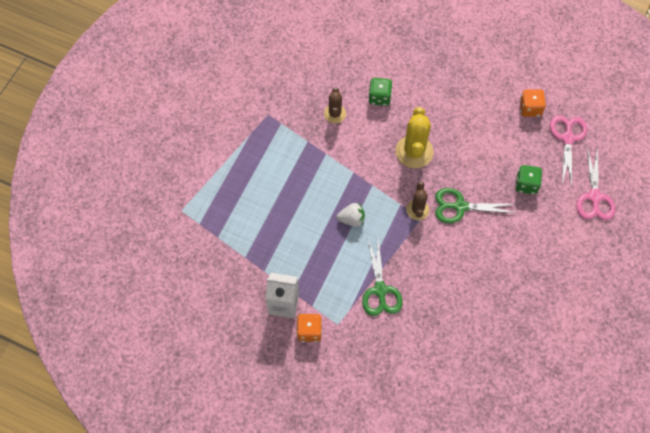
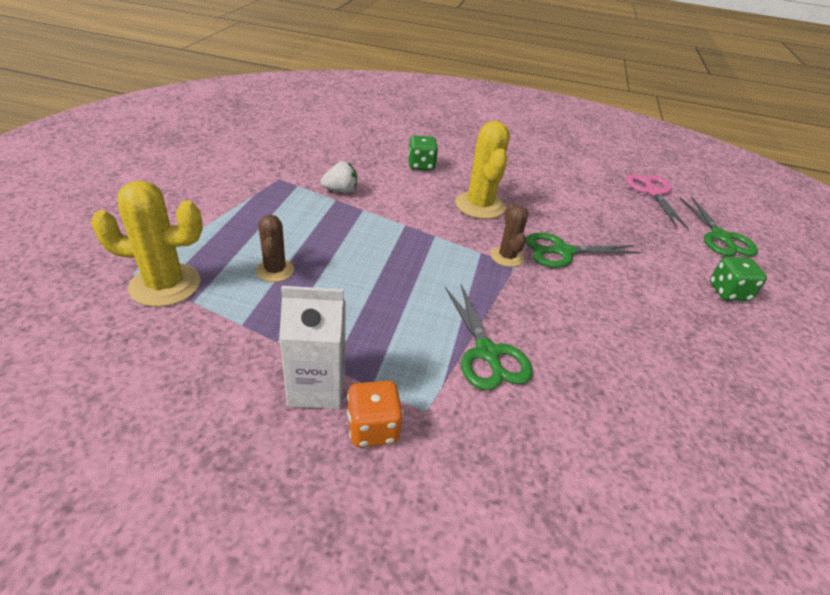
camera: 15 degrees left, 25 degrees down
brown cactus [324,87,346,123] -> brown cactus moved to [256,215,294,282]
white strawberry [337,203,365,227] -> white strawberry moved to [320,161,357,193]
green dice [515,165,542,194] -> green dice moved to [710,257,767,301]
orange dice [519,89,546,117] -> none
pink scissors [576,147,615,220] -> green scissors [680,196,758,256]
none -> yellow cactus [91,180,203,307]

